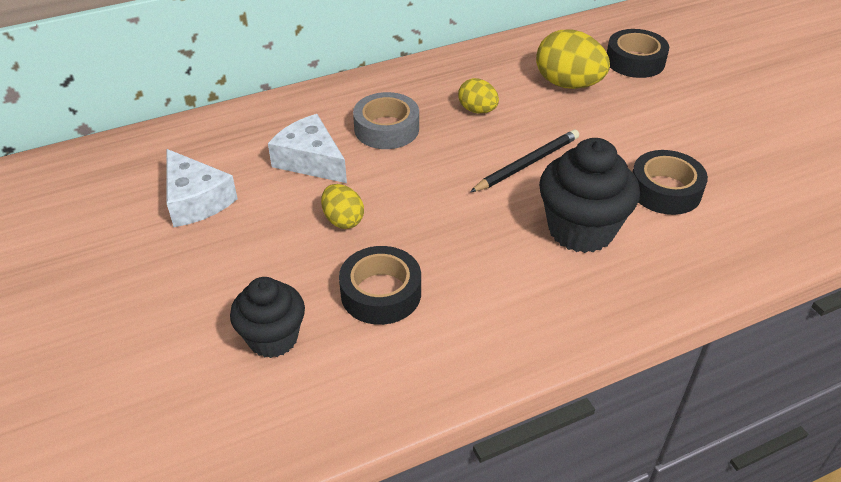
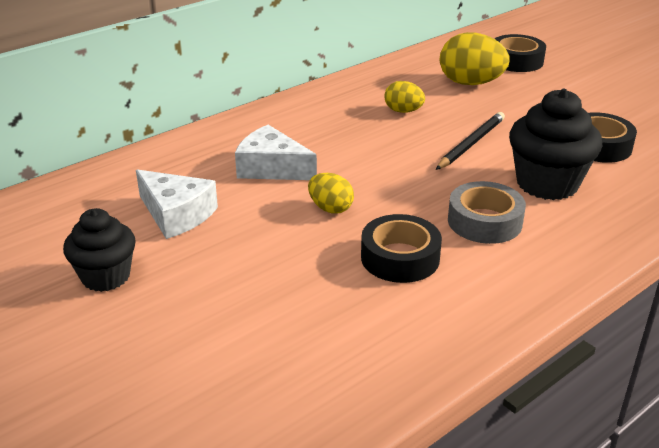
camera: 15 degrees left, 10 degrees down
black cupcake [230,277,305,358] -> black cupcake moved to [63,208,136,292]
grey tape [353,92,419,149] -> grey tape moved to [448,181,526,244]

